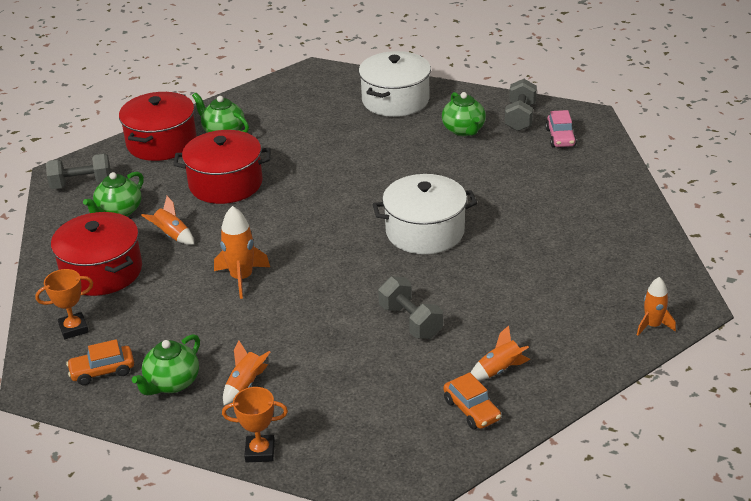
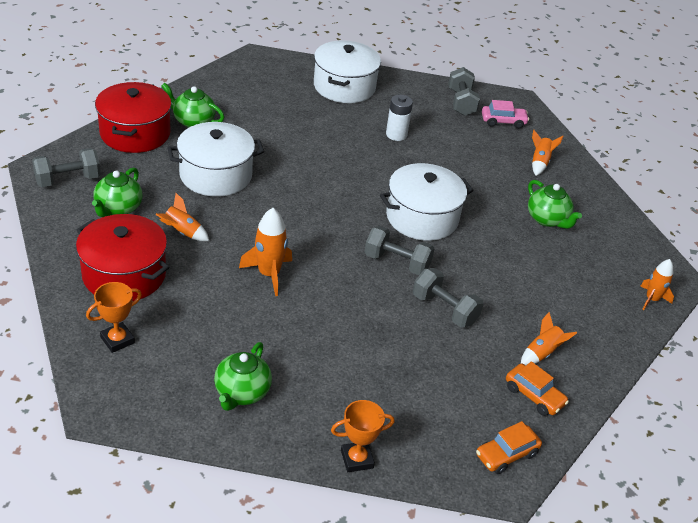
camera: 20 degrees left, 5 degrees up
orange car [66,339,134,385] -> orange car moved to [476,421,542,474]
red pot [173,130,271,204] -> white pot [167,122,264,197]
orange rocket [223,341,270,405] -> orange rocket moved to [532,130,564,176]
green teapot [442,92,486,136] -> green teapot moved to [528,180,582,229]
pink car [545,110,577,147] -> pink car turned 75 degrees counterclockwise [482,100,529,129]
none -> grey dumbbell [365,226,435,275]
none -> white battery [386,95,413,141]

